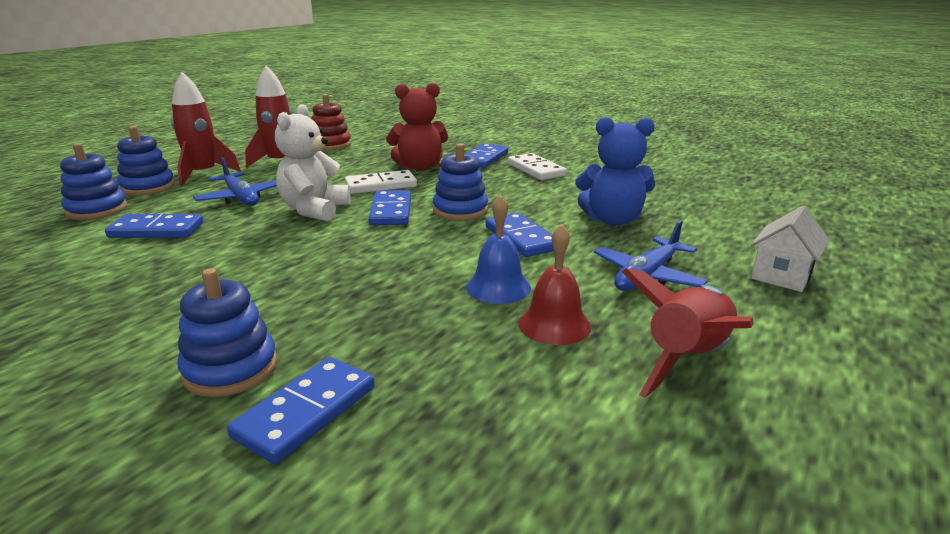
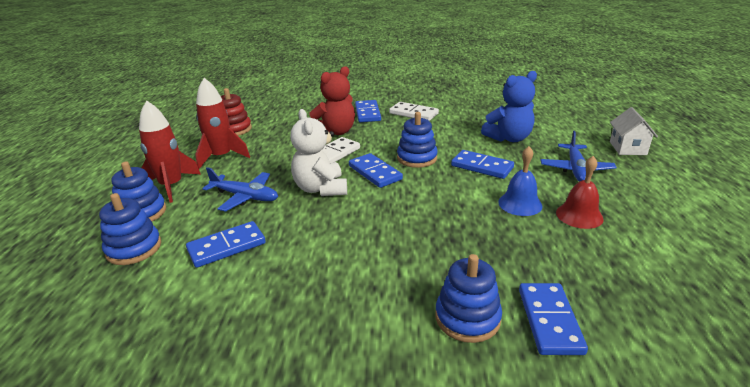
camera: 30 degrees left, 5 degrees up
red rocket [622,268,754,398] -> none

